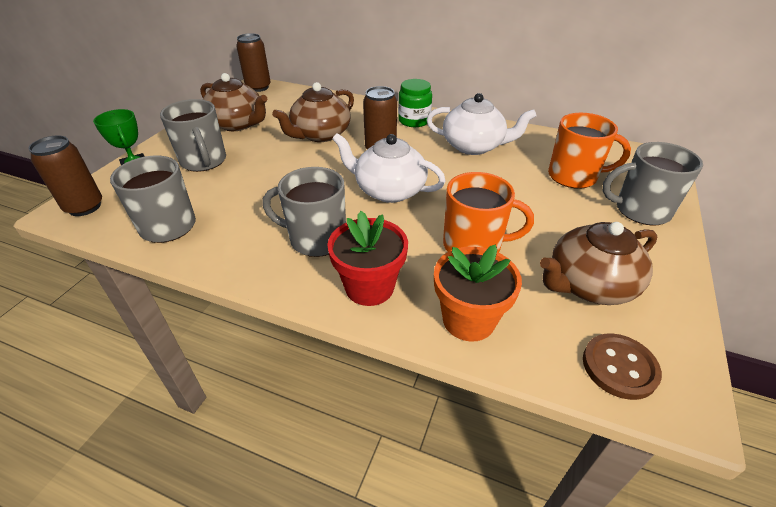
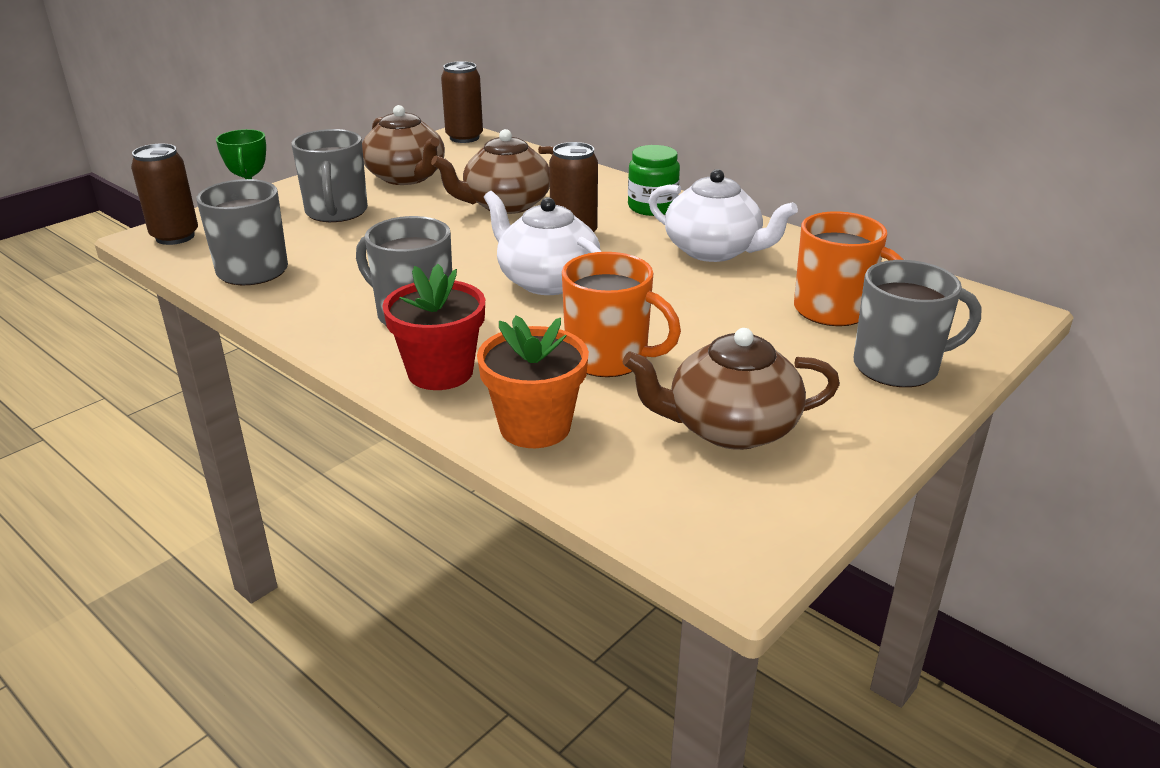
camera: 20 degrees right, 10 degrees down
brown button [583,333,662,400] -> none
grey mug [602,142,703,226] -> grey mug turned 150 degrees clockwise [854,260,981,387]

